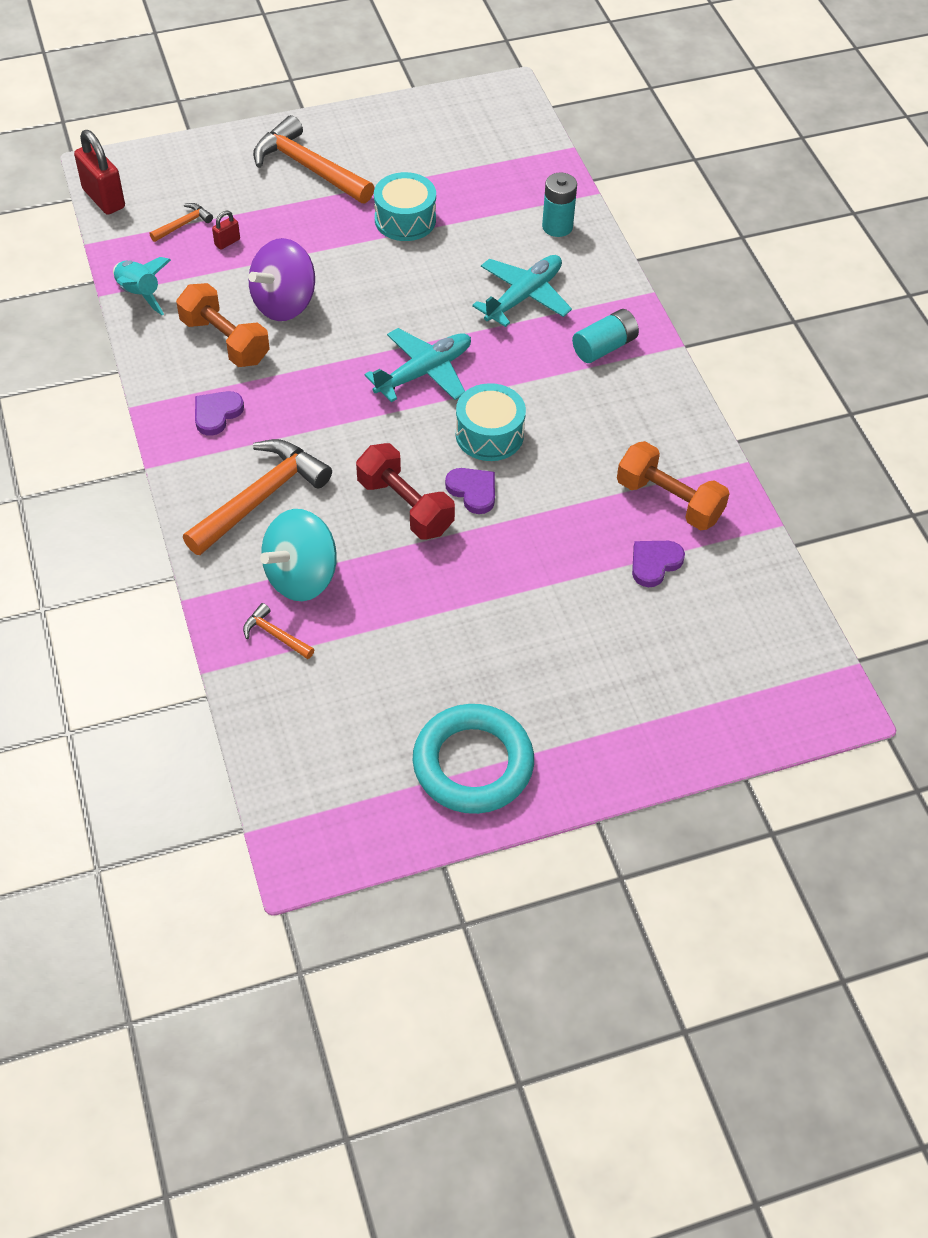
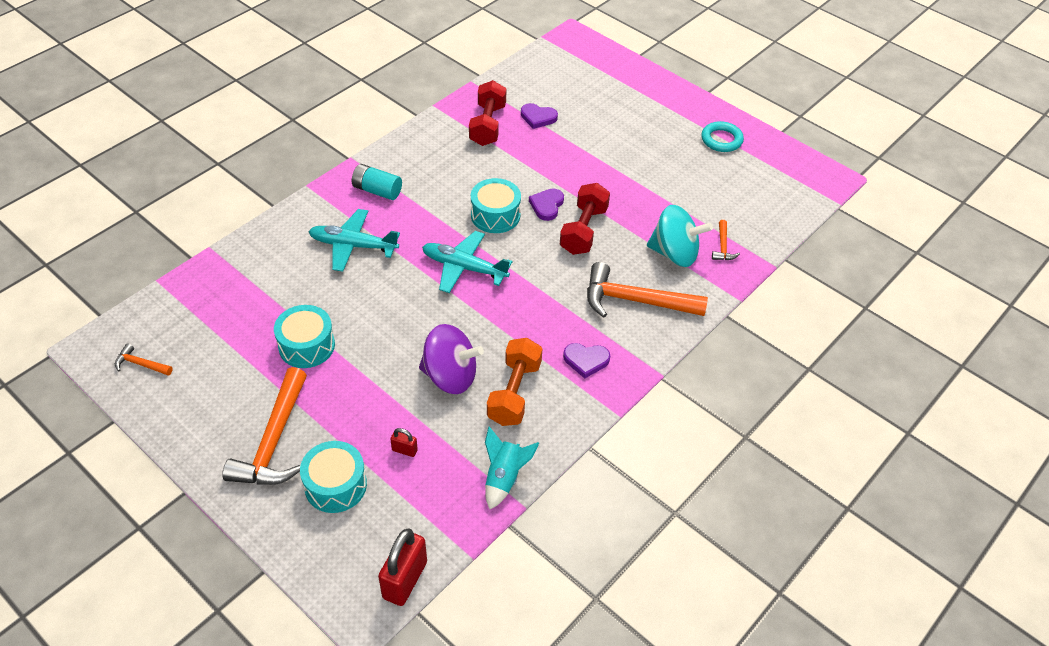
camera: 120 degrees left, 5 degrees down
orange hammer [150,203,213,242] -> orange hammer moved to [115,343,173,376]
turquoise ring [413,704,534,814] -> turquoise ring [701,121,744,152], size x0.60
turquoise battery [542,173,577,237] -> none
orange dumbbell [617,441,730,530] -> red dumbbell [469,80,506,146]
none -> turquoise drum [300,441,367,513]

